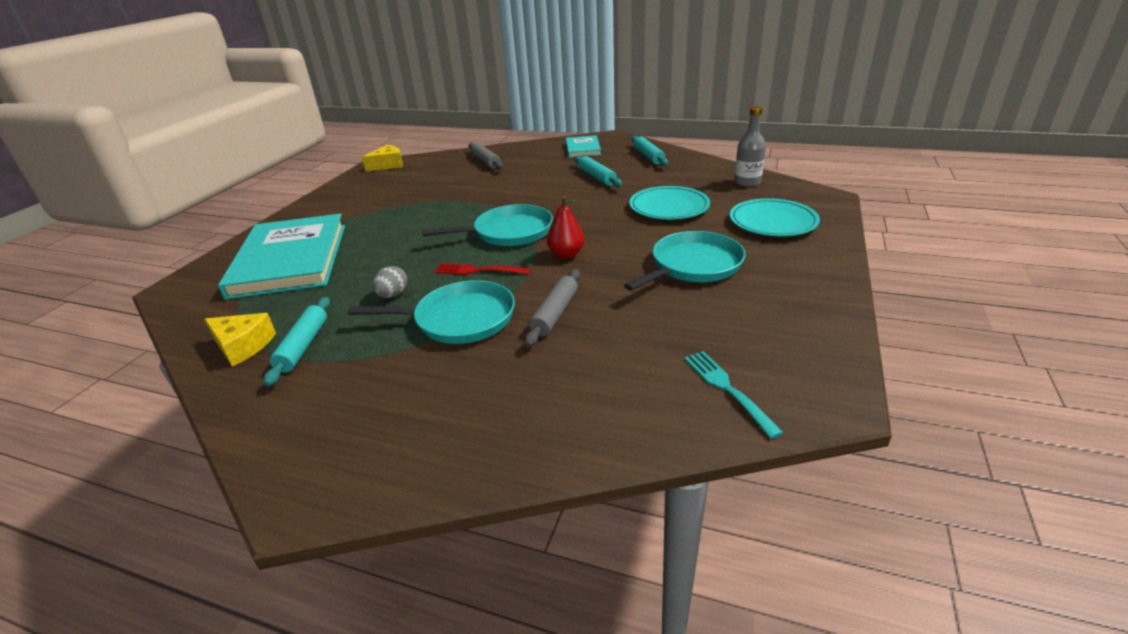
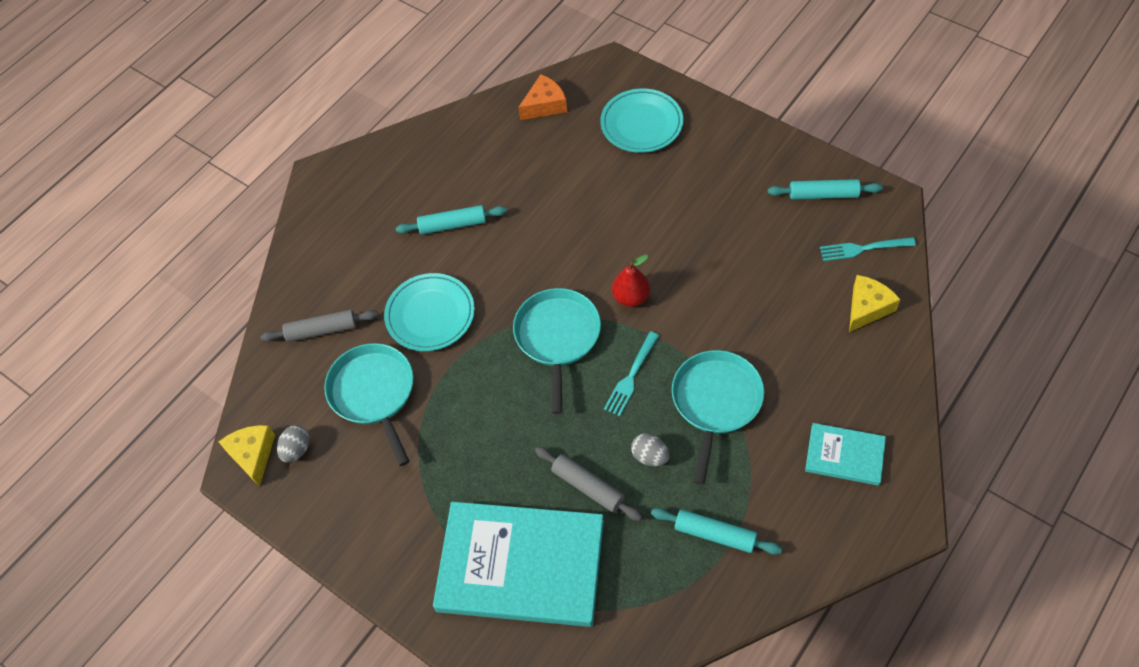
camera: 70 degrees left, 25 degrees up
yellow cheese [204,313,276,366] -> yellow cheese moved to [849,275,901,332]
red fork [435,263,531,275] -> turquoise fork [604,331,659,416]
grey rolling pin [524,269,580,347] -> grey rolling pin moved to [535,447,642,521]
turquoise book [566,135,601,158] -> turquoise book moved to [805,423,886,486]
turquoise pan [624,231,745,291] -> turquoise pan moved to [324,343,414,466]
turquoise plate [629,186,710,220] -> turquoise plate moved to [384,273,475,351]
turquoise rolling pin [632,136,668,166] -> turquoise rolling pin moved to [768,179,883,200]
grey bottle [734,106,766,187] -> orange cheese [518,74,567,120]
none -> grey egg [277,425,310,463]

